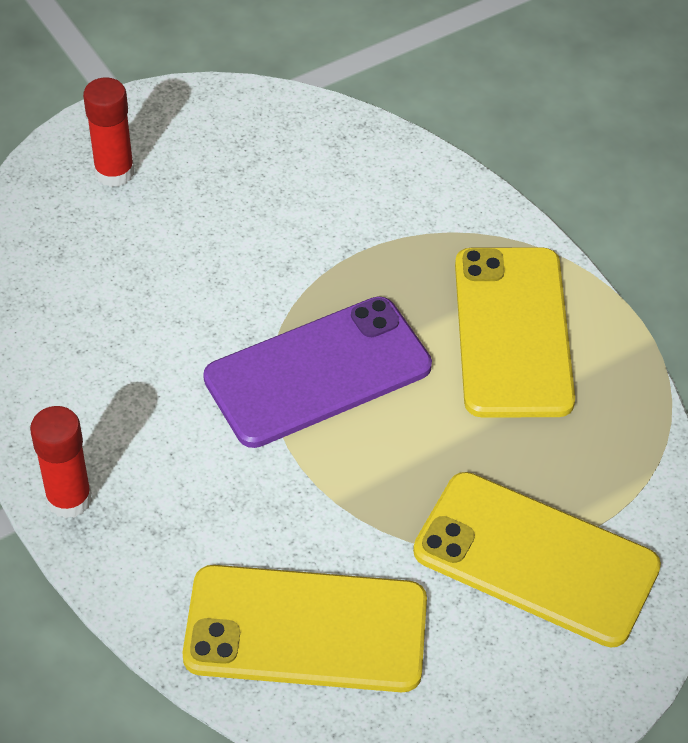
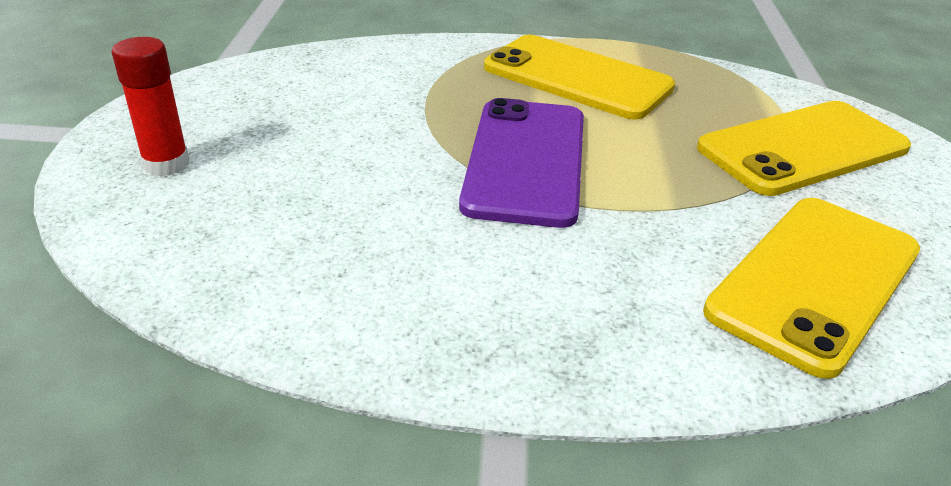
camera: 55 degrees left, 15 degrees down
red glue stick [30,406,92,518] -> none

